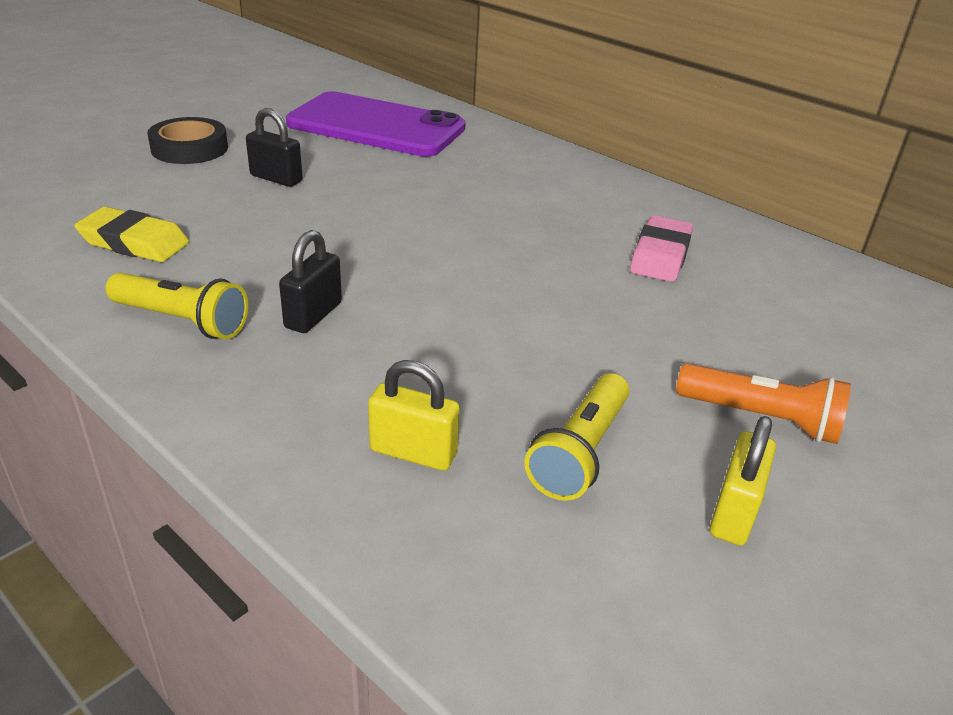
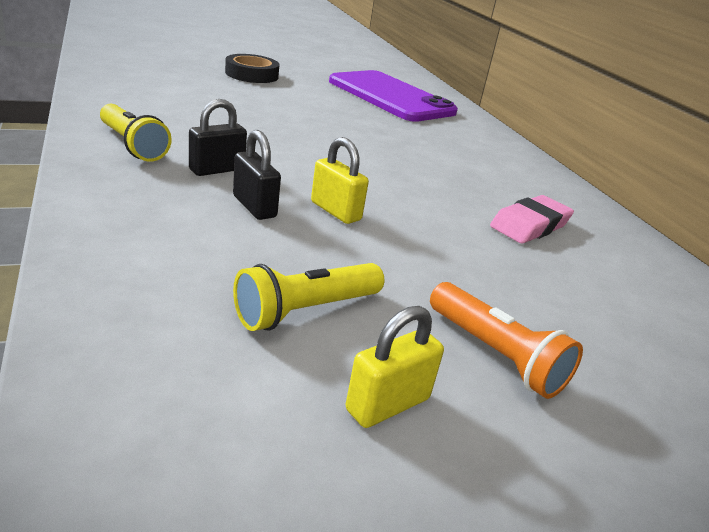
camera: 25 degrees right, 5 degrees down
yellow eraser [74,207,189,262] -> none
black padlock [246,108,302,187] -> black padlock moved to [233,130,281,220]
yellow padlock [368,360,460,471] -> yellow padlock moved to [311,137,369,224]

